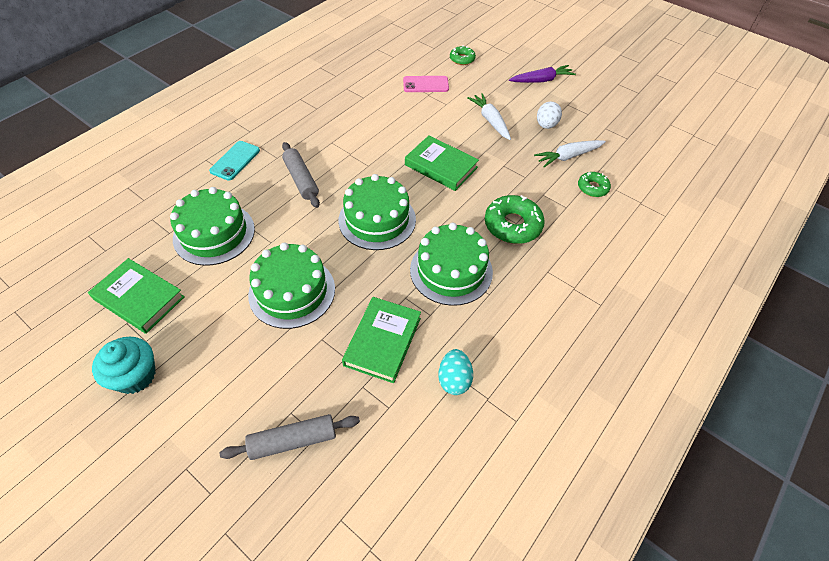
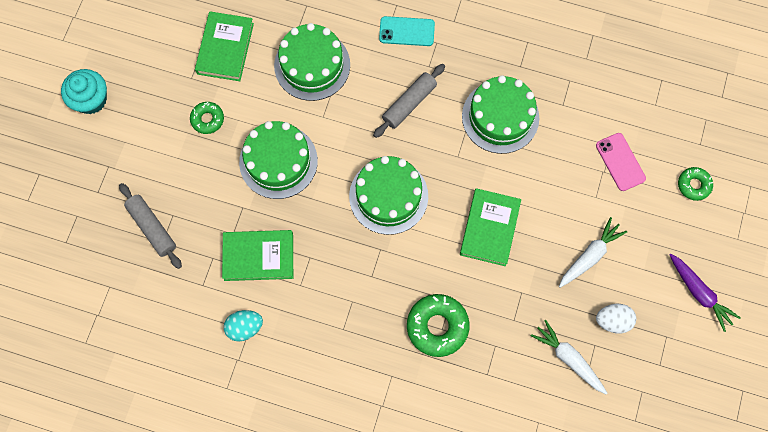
camera: 70 degrees right, 20 degrees up
turquoise cupcake [92,336,156,394] -> turquoise cupcake moved to [61,69,107,114]
green cake [410,223,493,306] -> green cake moved to [462,75,539,154]
green donut [578,172,611,197] -> green donut moved to [190,102,224,134]

